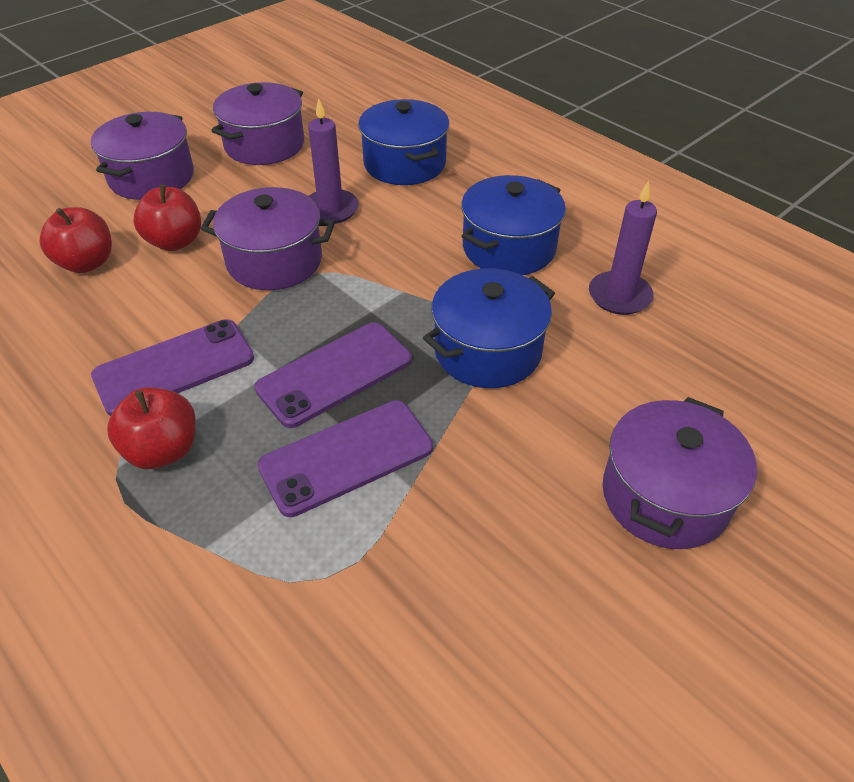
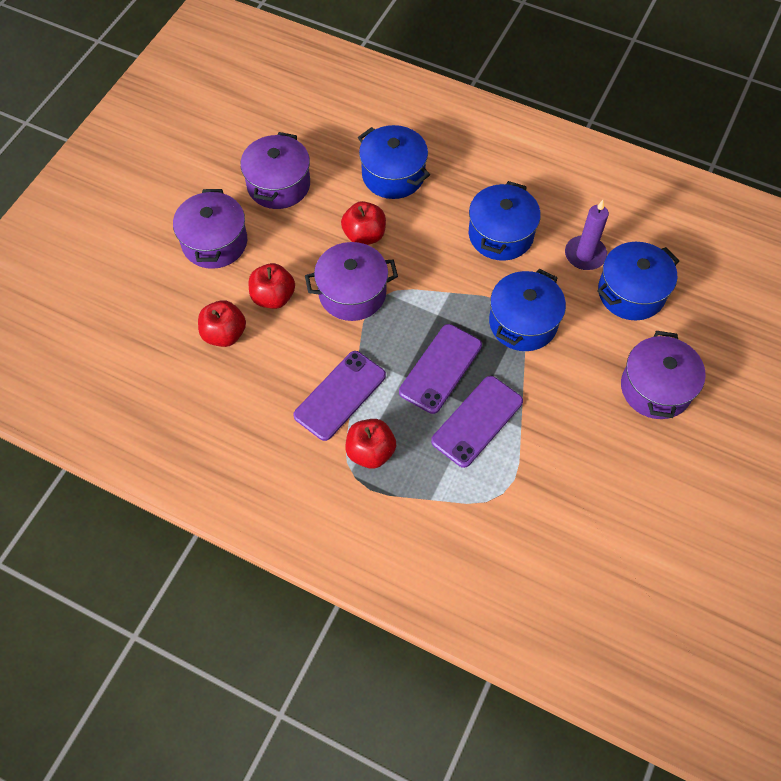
camera: 20 degrees left, 15 degrees up
purple candle [308,98,359,224] -> red apple [341,201,386,245]
none -> blue pot [597,242,679,320]

